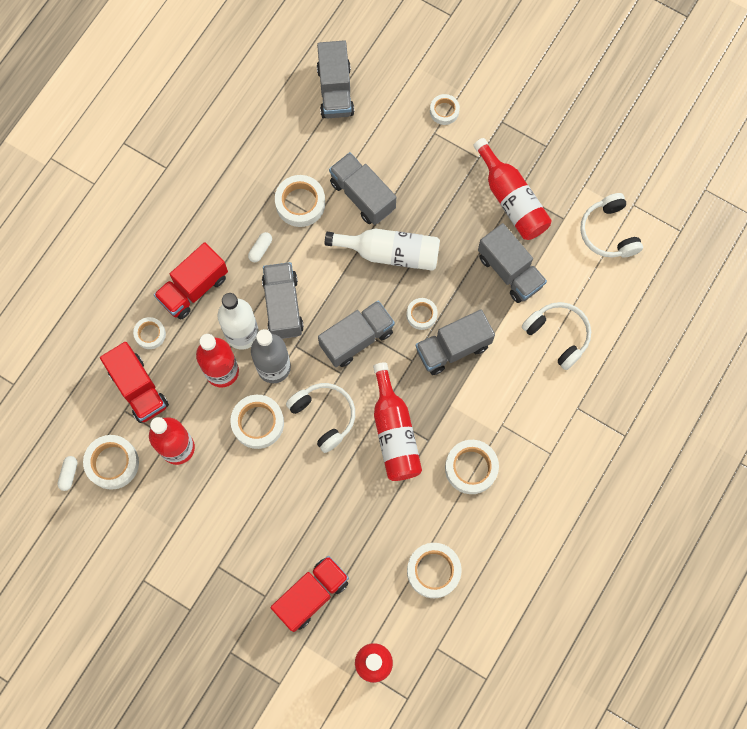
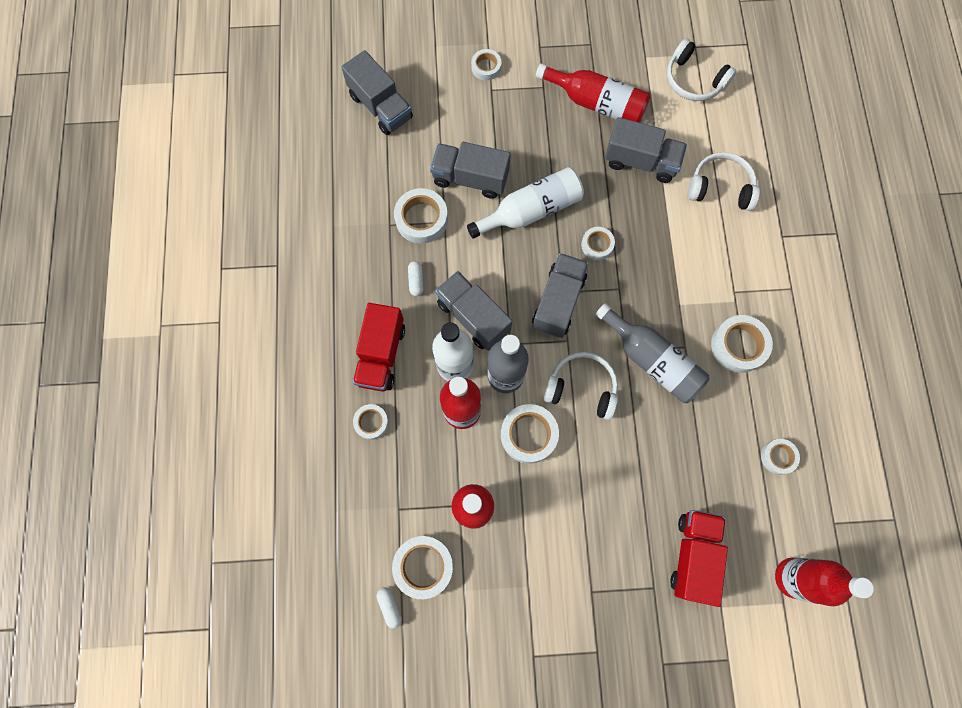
camera: 35 degrees left, 0 degrees up
red truck [100,342,169,423] -> none
red bottle [373,362,422,481] -> grey bottle [595,303,710,403]
white tape [407,543,462,598] -> white tape [761,439,800,475], size x0.60
grey truck [416,310,495,375] -> none

